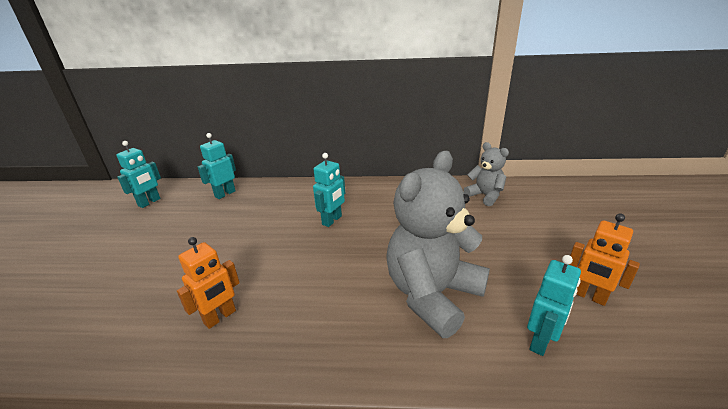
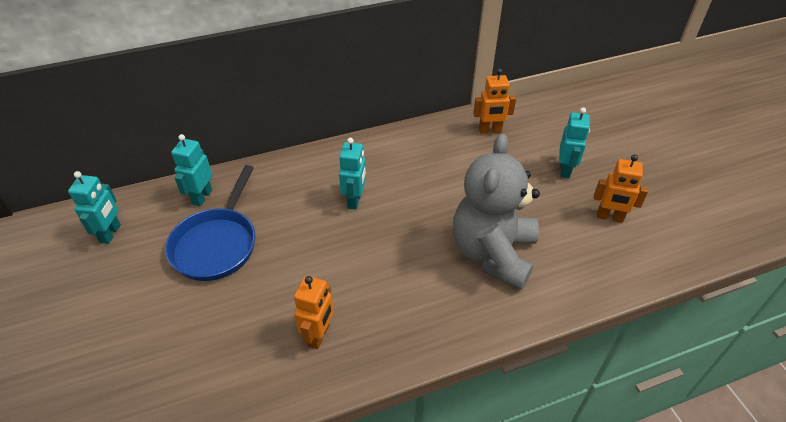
camera: 25 degrees left, 15 degrees up
grey teddy bear [464,142,509,206] -> orange robot [473,68,516,134]
turquoise robot [527,255,581,356] -> turquoise robot moved to [559,107,590,179]
none -> blue pan [165,165,256,281]

